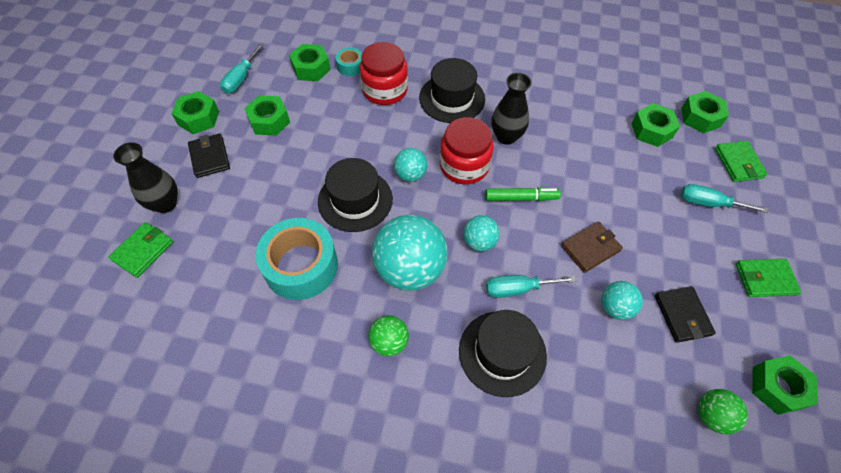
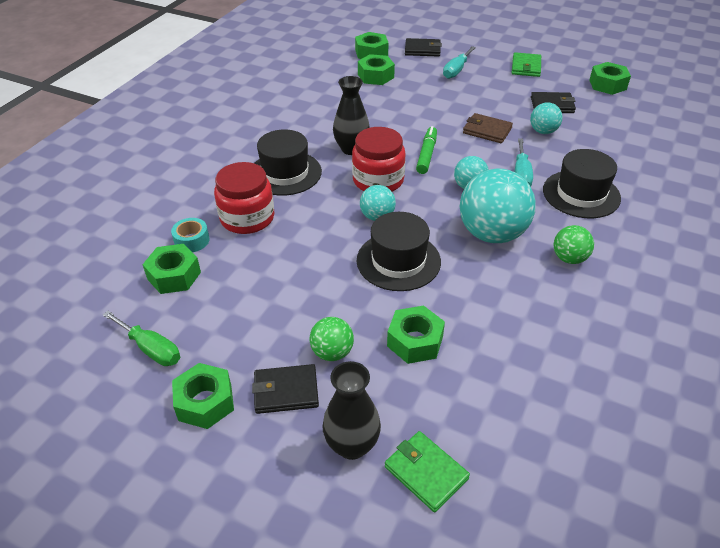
camera: 75 degrees left, 15 degrees down
turquoise screwdriver [220,44,264,94] -> green screwdriver [103,311,180,366]
green nut [244,95,290,136] -> green nut moved to [387,306,445,364]
turquoise tape [255,218,338,300] -> none
brown wallet [561,221,623,273] -> brown wallet turned 45 degrees counterclockwise [463,113,513,143]
green ball [698,389,748,435] -> green ball moved to [310,317,354,361]
green wallet [715,141,768,182] -> black wallet [405,38,442,57]

